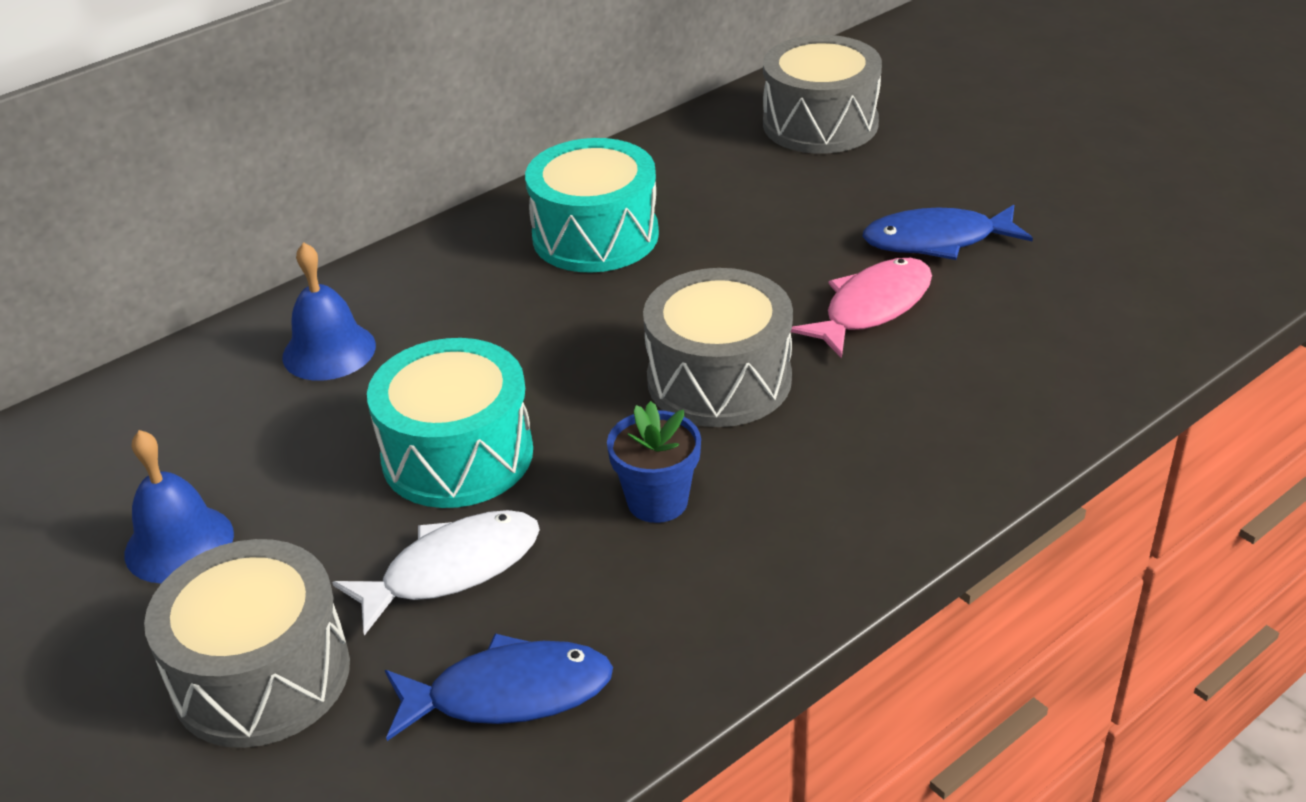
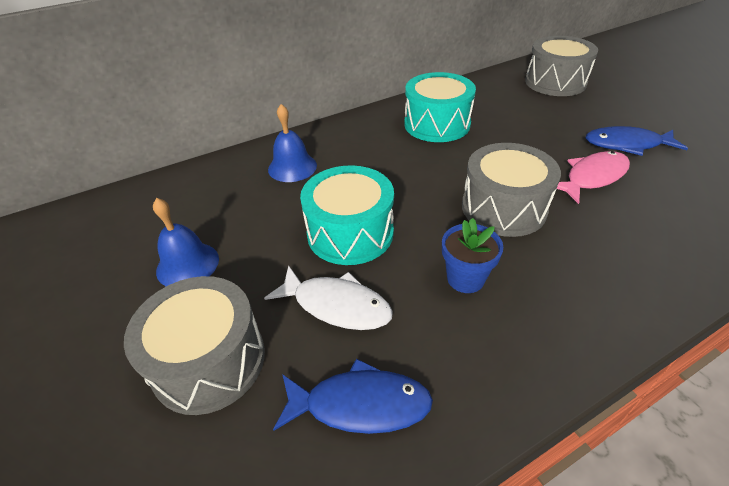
camera: 10 degrees right, 5 degrees up
white fish [332,510,540,636] -> white fish turned 45 degrees clockwise [264,265,393,330]

